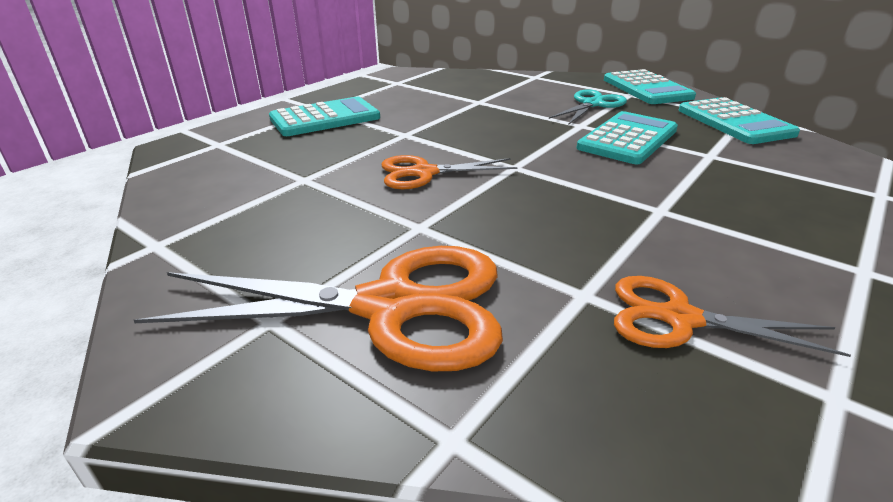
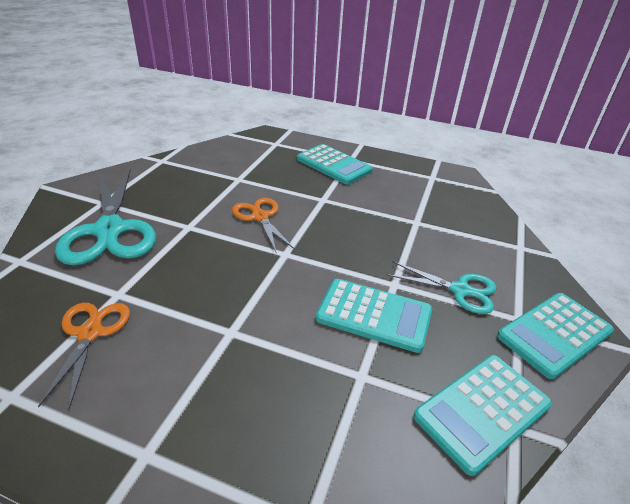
camera: 70 degrees right, 5 degrees up
orange scissors [134,246,503,371] -> turquoise scissors [55,168,156,265]

